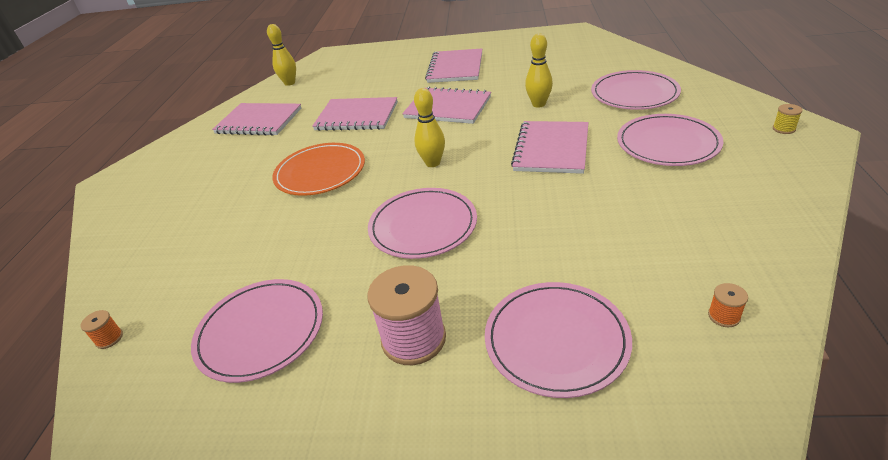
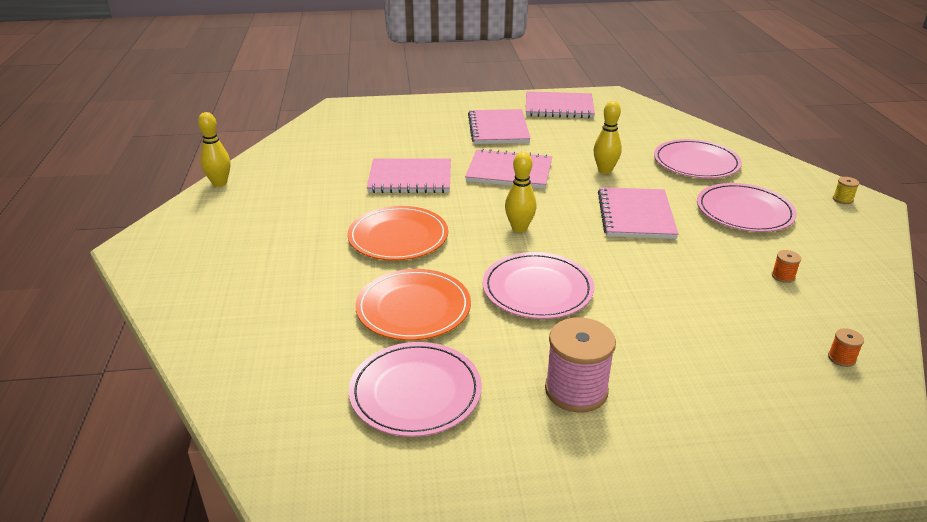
camera: 15 degrees left, 5 degrees down
orange spool [81,310,123,349] -> orange spool moved to [772,250,801,283]
pink notebook [212,103,301,136] -> pink notebook moved to [526,91,595,118]
yellow bowling pin [267,24,296,86] -> yellow bowling pin moved to [198,112,230,187]
pink plate [485,282,632,398] -> none
none -> orange plate [355,269,471,340]

